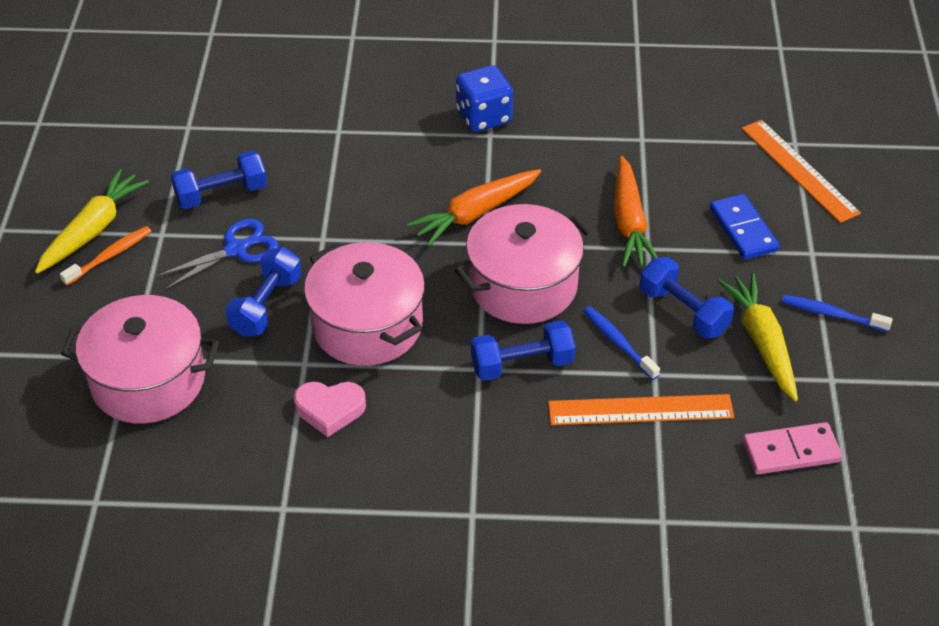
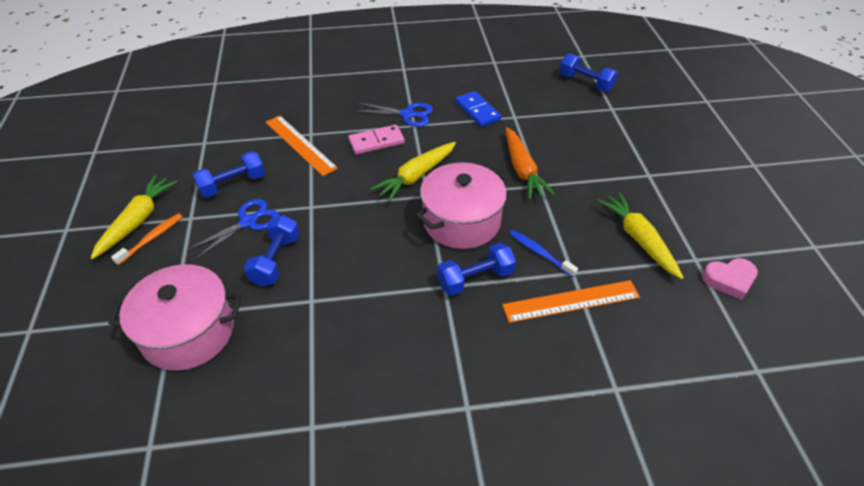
camera: 10 degrees left, 0 degrees up
pink heart [294,382,366,437] -> pink heart moved to [702,258,758,300]
pink pot [304,242,425,366] -> none
orange carrot [407,169,541,246] -> yellow carrot [371,142,456,202]
blue dice [456,65,513,132] -> blue scissors [357,103,433,127]
blue dumbbell [640,257,734,338] -> blue dumbbell moved to [559,53,618,92]
blue domino [710,194,780,260] -> blue domino moved to [455,91,501,127]
orange ruler [742,120,861,223] -> orange ruler moved to [265,116,338,176]
pink domino [743,422,842,474] -> pink domino moved to [348,125,405,154]
blue toothbrush [782,295,893,332] -> none

